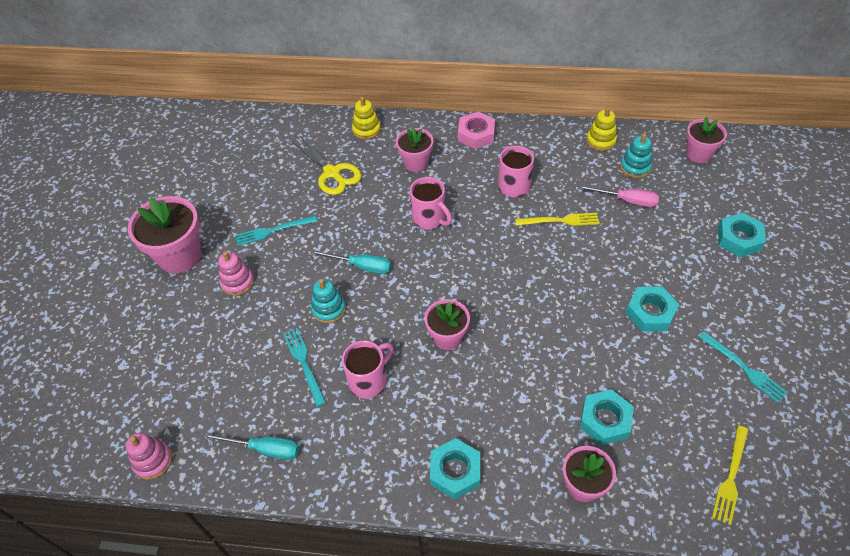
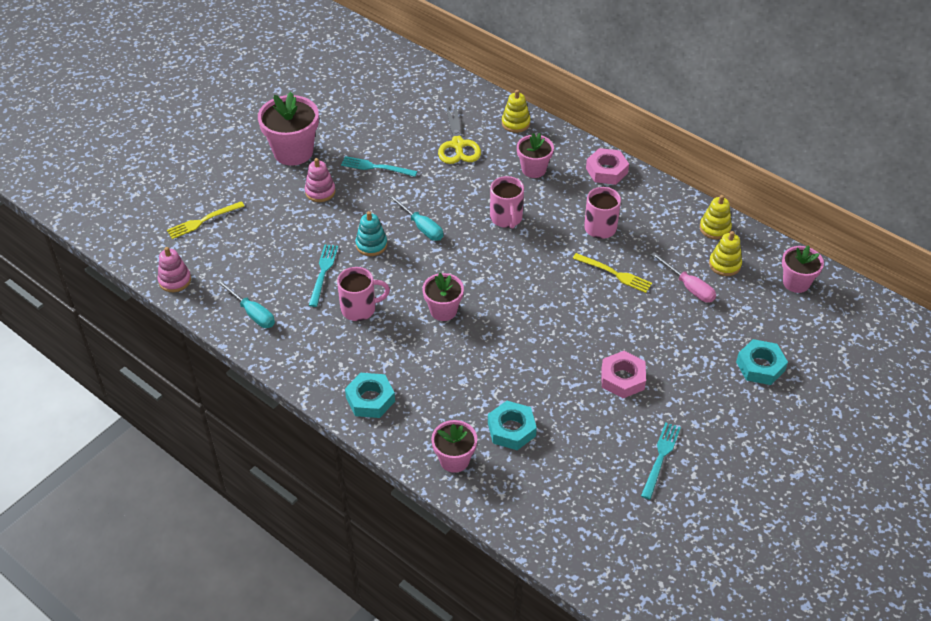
camera: 30 degrees right, 5 degrees down
turquoise stacking toy [620,133,652,178] -> yellow stacking toy [709,231,742,276]
turquoise nut [626,287,679,332] -> pink nut [602,351,646,398]
turquoise fork [699,331,788,403] -> turquoise fork turned 150 degrees counterclockwise [641,422,681,500]
yellow fork [712,425,748,525] -> yellow fork moved to [167,201,244,239]

